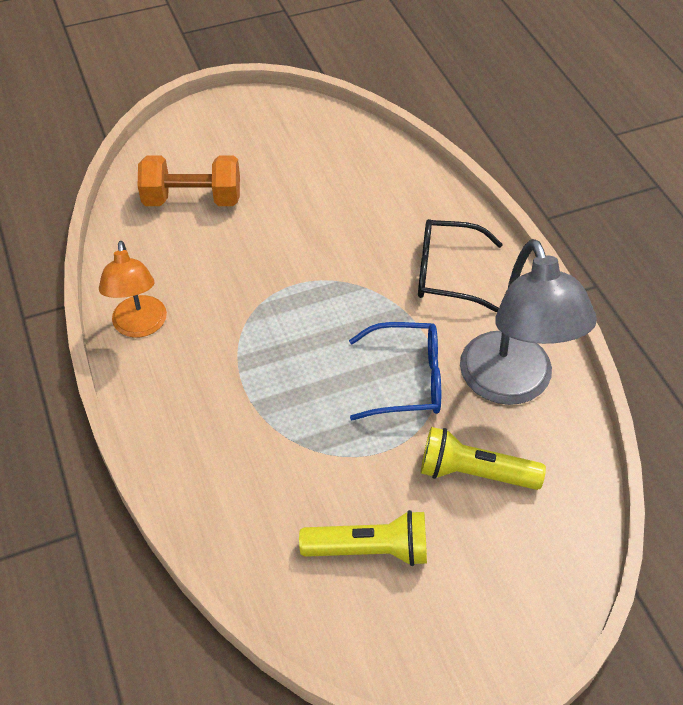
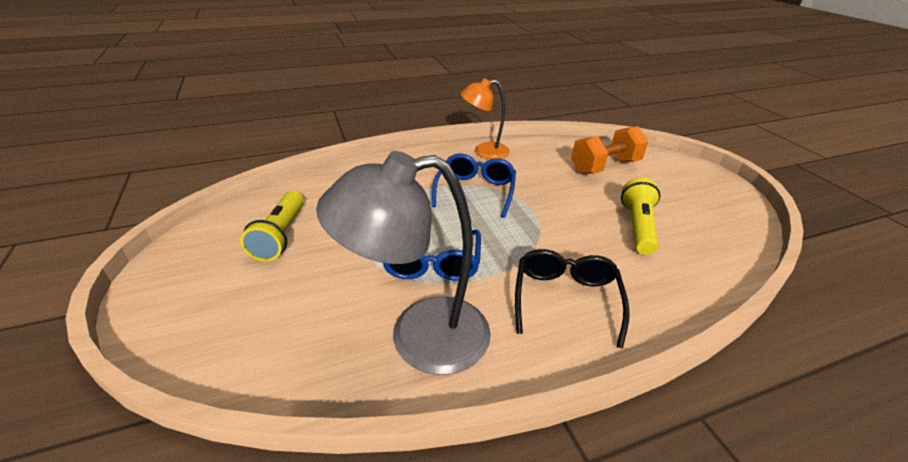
camera: 90 degrees right, 15 degrees down
orange dumbbell [138,155,240,206] -> orange dumbbell turned 60 degrees clockwise [571,126,648,174]
yellow flashlight [421,427,546,490] -> yellow flashlight moved to [621,178,660,255]
none -> blue glasses [432,154,516,218]

